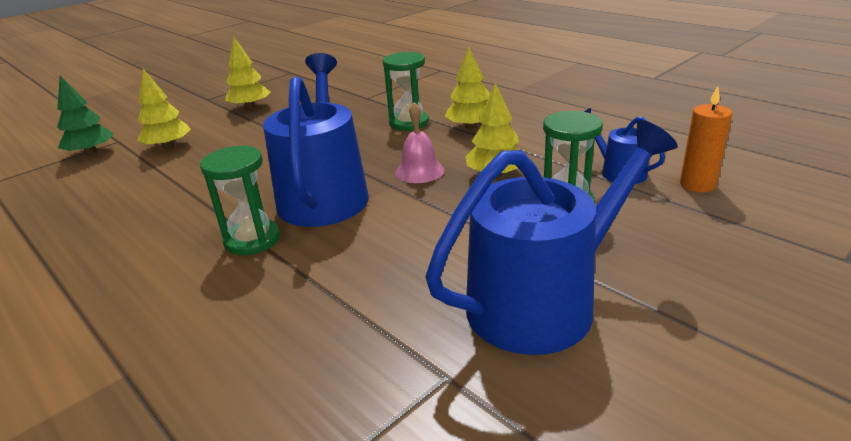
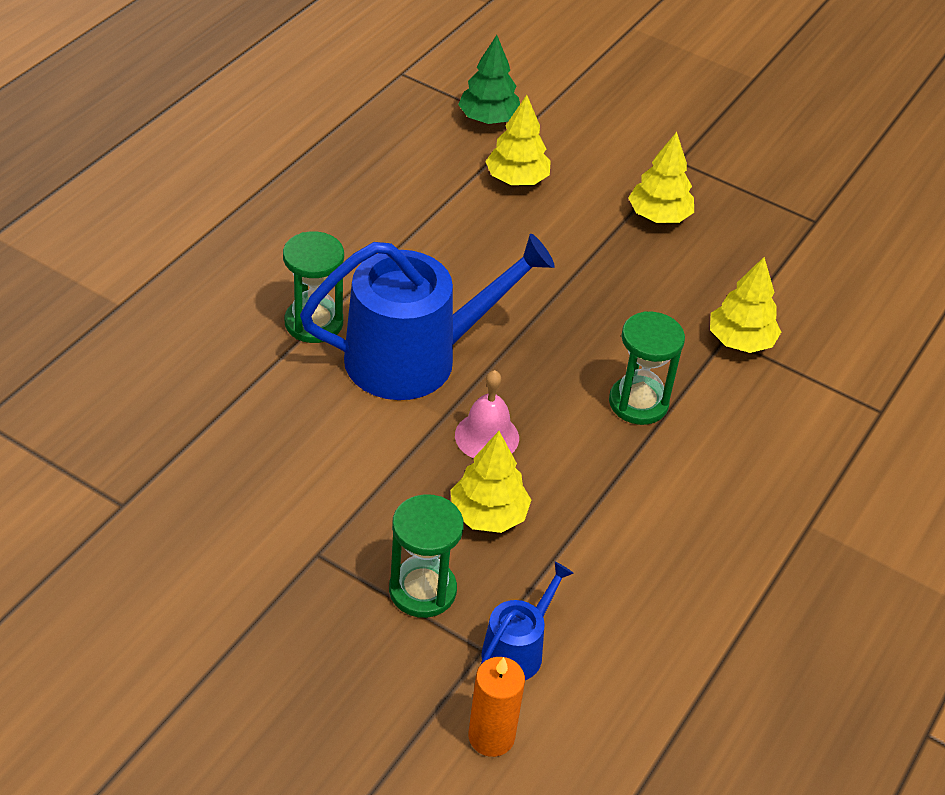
camera: 70 degrees right, 15 degrees up
blue watering can [426,120,678,355] -> none
yellow tree [445,47,490,130] -> yellow tree moved to [710,257,781,353]

